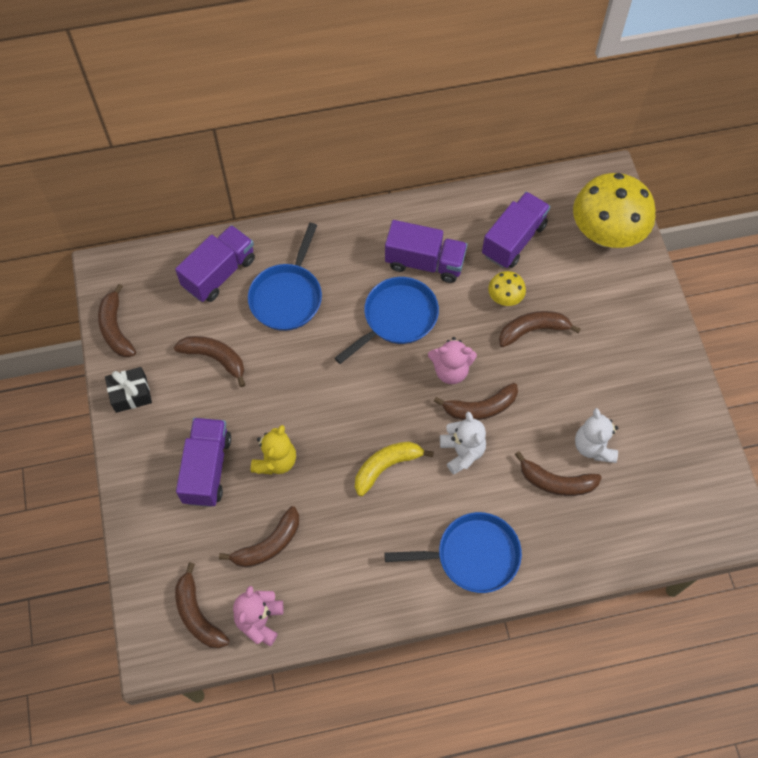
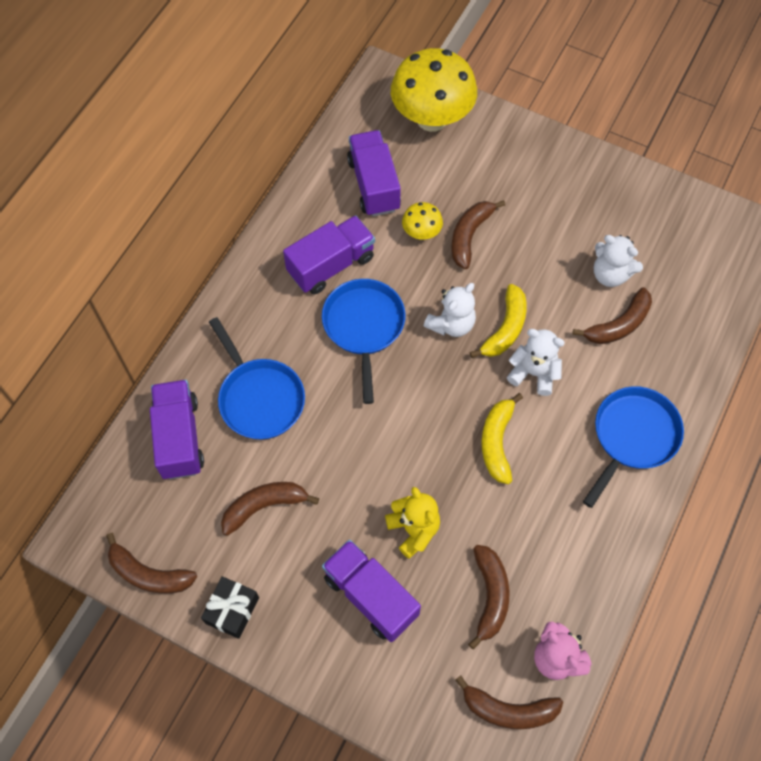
camera: 50 degrees left, 0 degrees up
pink teddy bear [428,337,477,384] -> white teddy bear [424,283,476,337]
brown banana [434,383,518,420] -> yellow banana [470,284,527,358]

